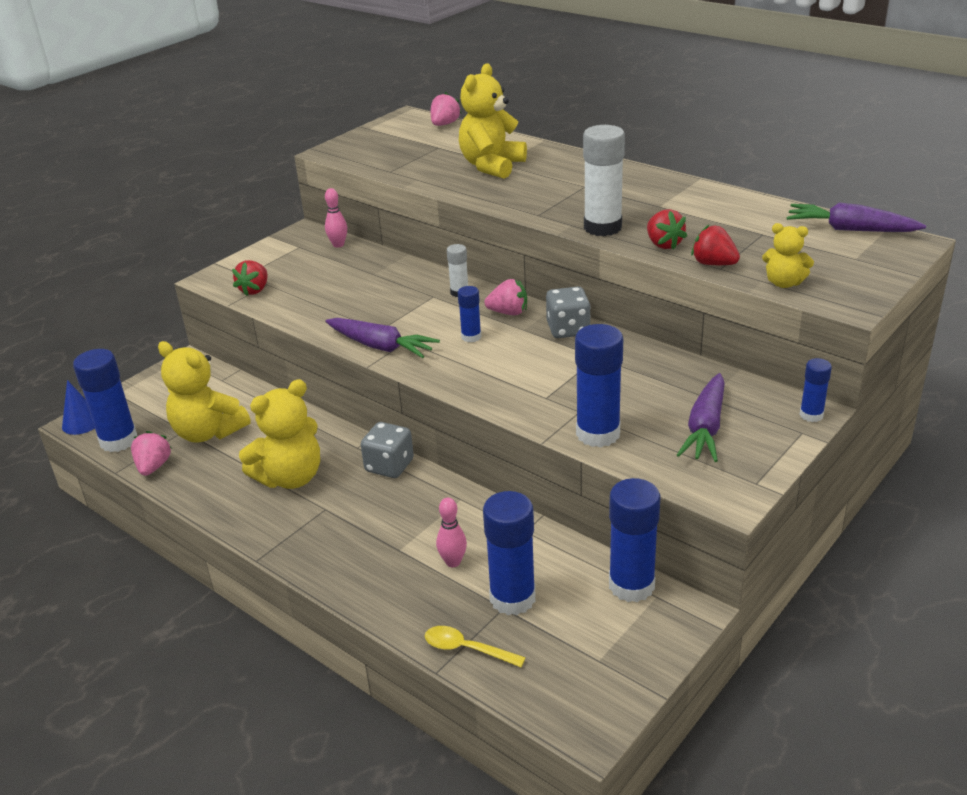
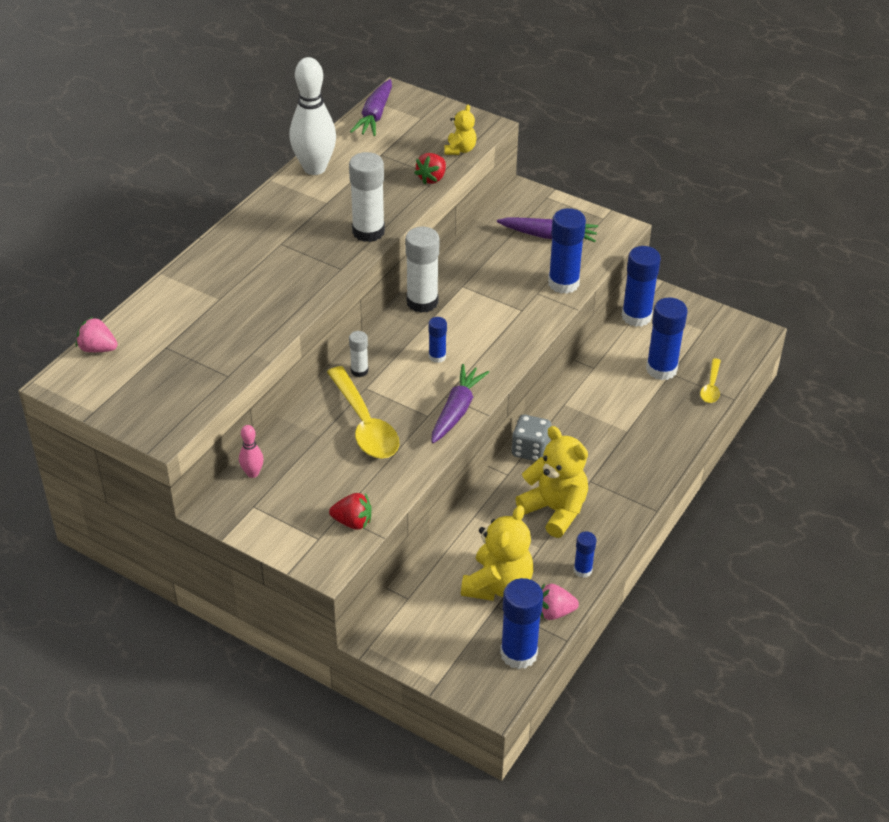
camera: 100 degrees left, 10 degrees up
blue cone [62,380,95,435] -> none
pink bowling pin [436,498,467,567] -> none
yellow teddy bear [459,63,527,179] -> none
pink strawberry [484,279,527,315] -> none
grey dice [546,287,591,338] -> white glue stick [405,227,439,313]
red strawberry [647,209,687,250] -> none
blue glue stick [799,358,832,422] -> blue glue stick moved to [574,531,596,578]
none -> white bowling pin [289,57,336,175]
none -> yellow spoon [327,366,399,459]

